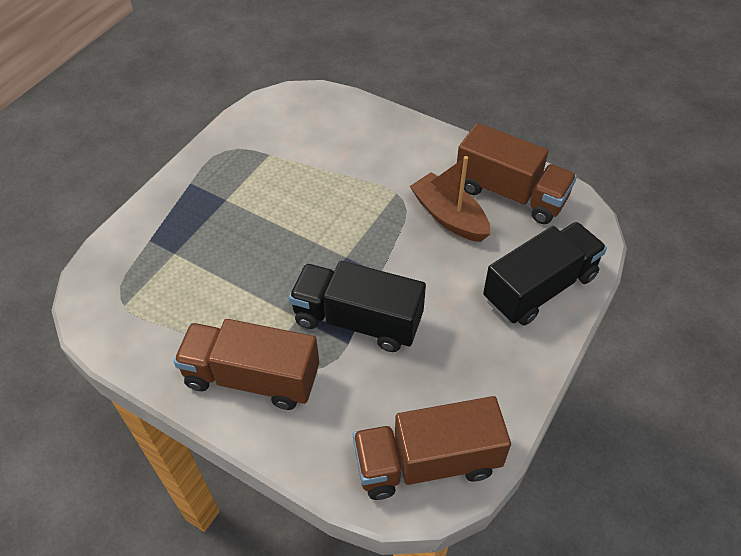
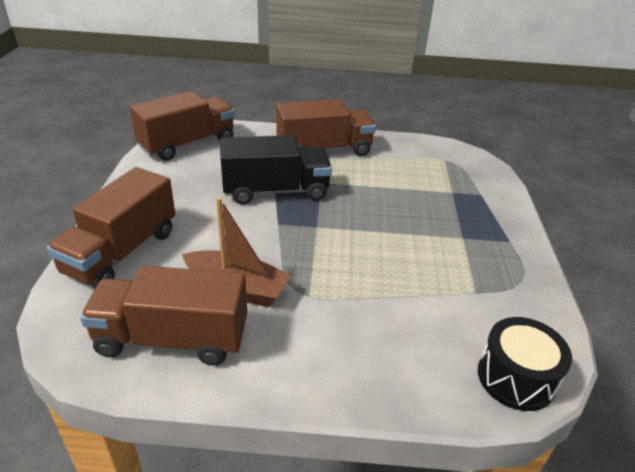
camera: 150 degrees right, 15 degrees down
black truck [483,222,607,326] -> brown truck [47,167,175,288]
none -> black drum [478,317,572,411]

